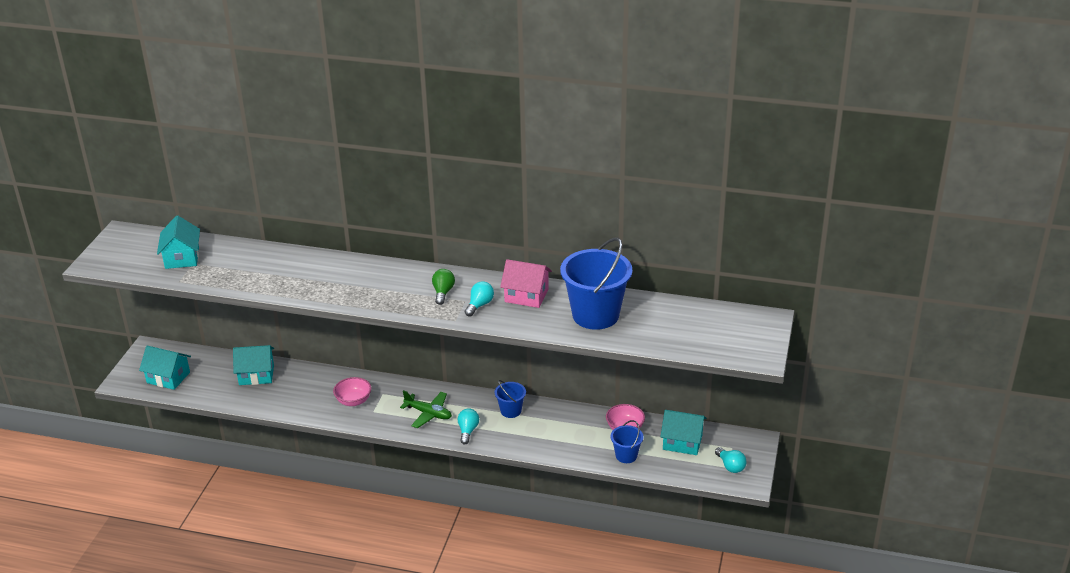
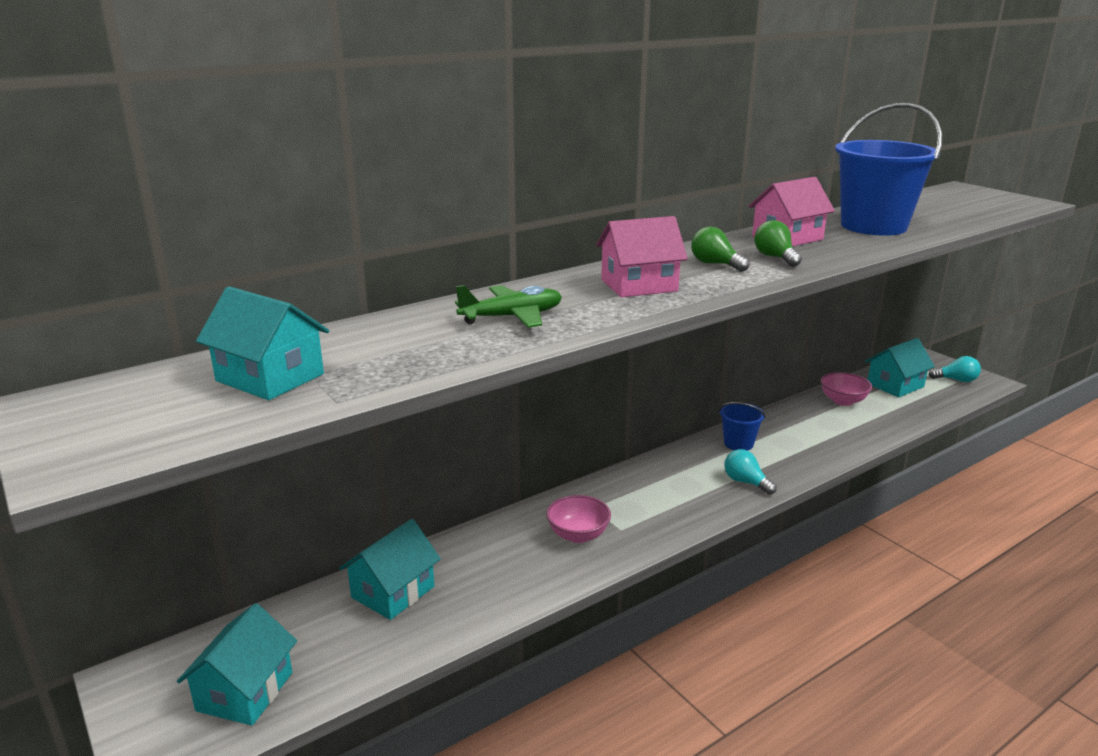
camera: 50 degrees left, 10 degrees down
turquoise house [139,345,191,390] -> turquoise house turned 45 degrees counterclockwise [177,603,297,726]
green plane [400,390,452,428] -> green plane moved to [455,285,562,328]
turquoise light bulb [465,281,494,316] -> green light bulb [754,220,802,267]
blue bucket [611,420,644,463] -> none
none -> pink house [596,216,688,297]

